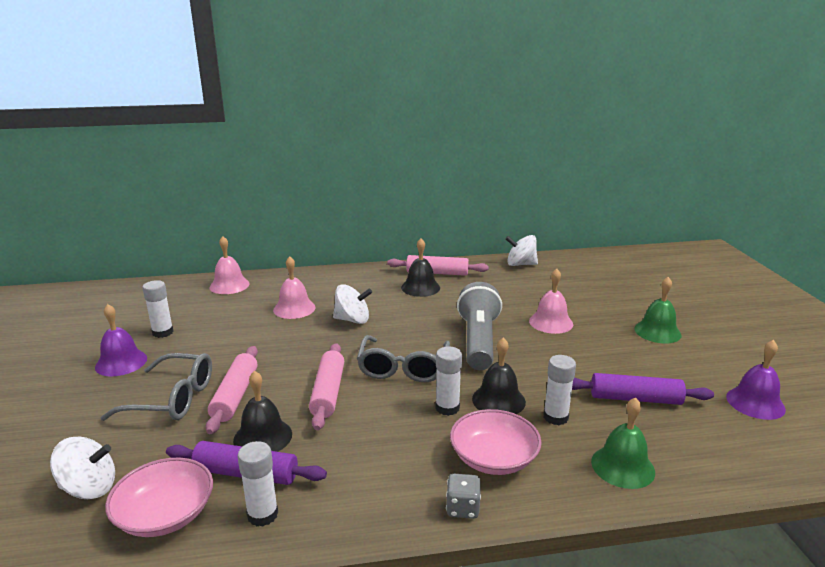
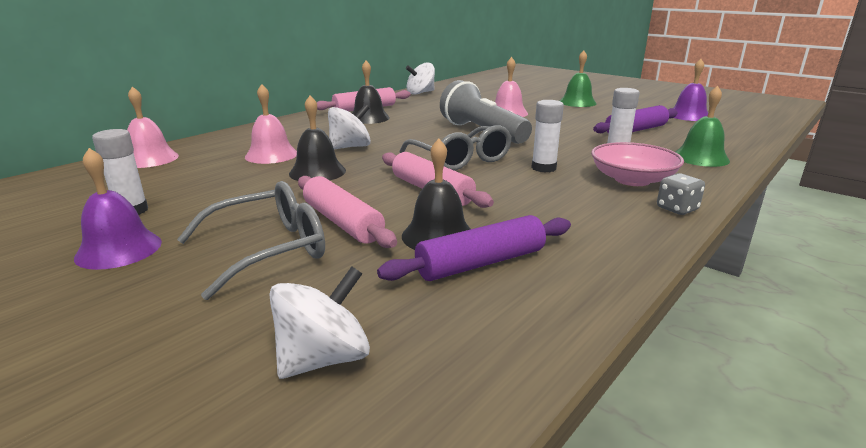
camera: 40 degrees left, 0 degrees up
pink bowl [105,458,213,537] -> none
white glue stick [238,441,278,527] -> none
black bell [472,338,526,414] -> black bell moved to [289,96,346,181]

